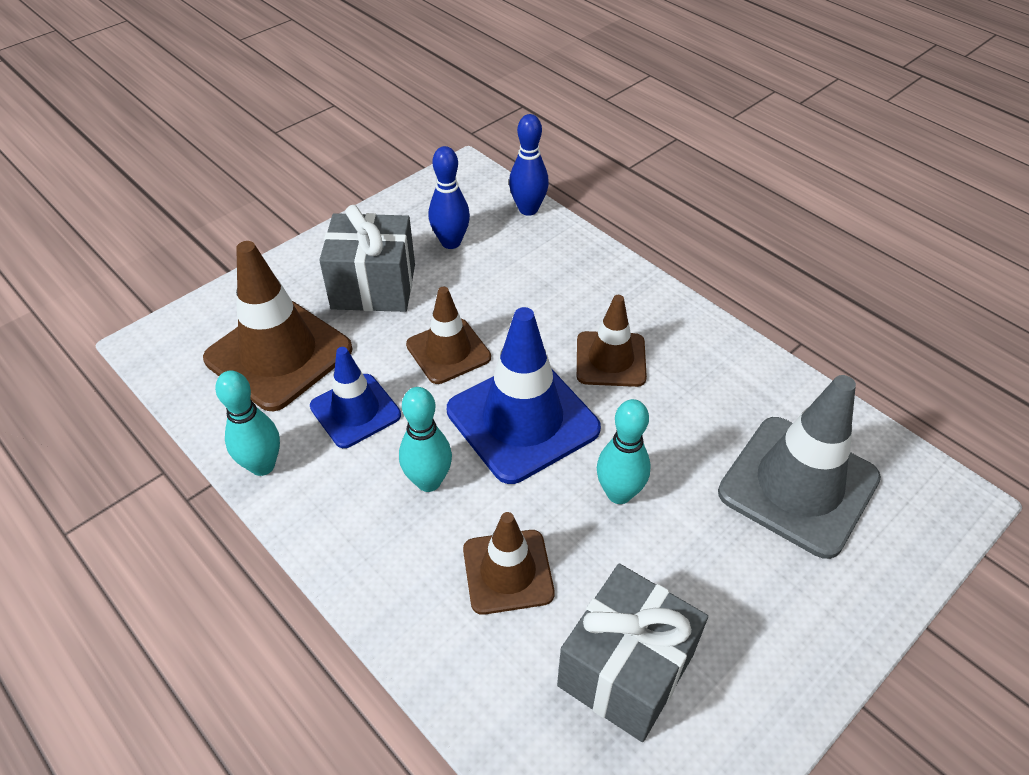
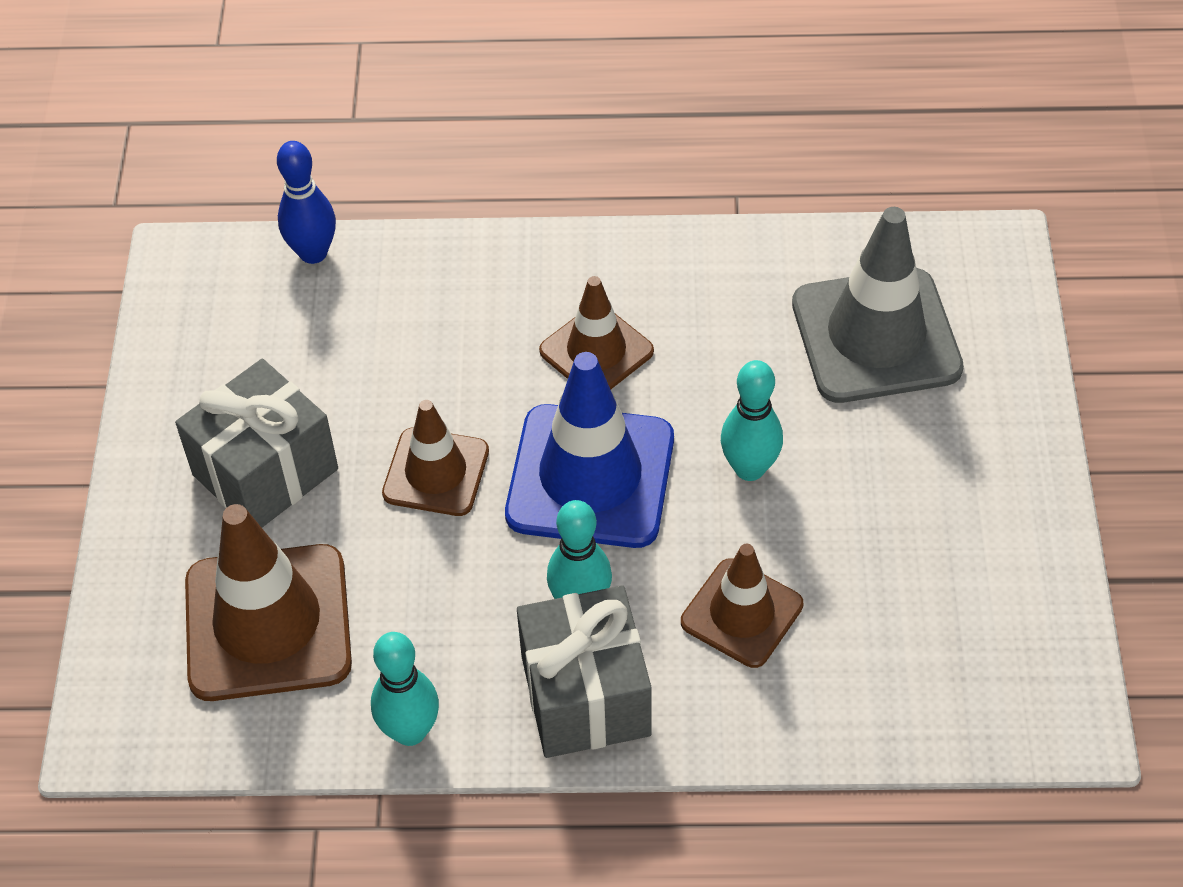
camera: 45 degrees left, 5 degrees up
blue traffic cone [310,347,401,448] -> none
blue bowling pin [429,146,470,249] -> none
grey gift [557,564,708,742] -> grey gift moved to [517,586,652,758]

